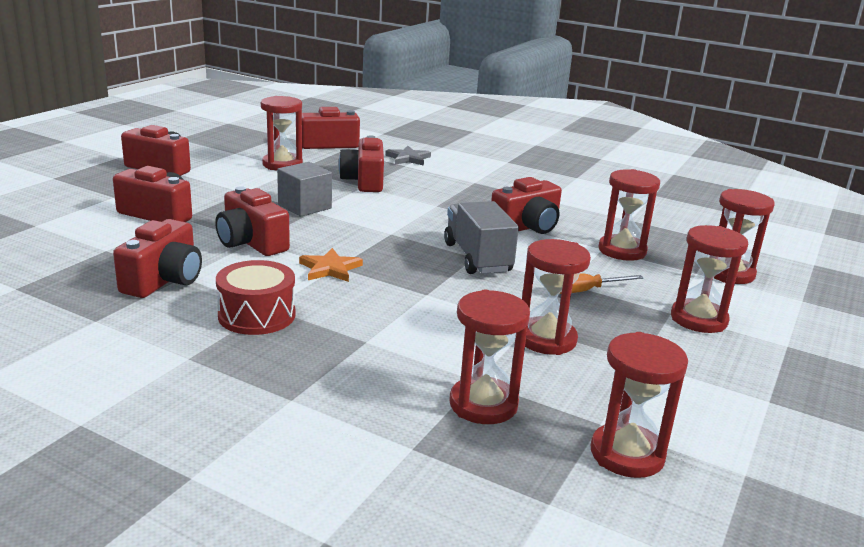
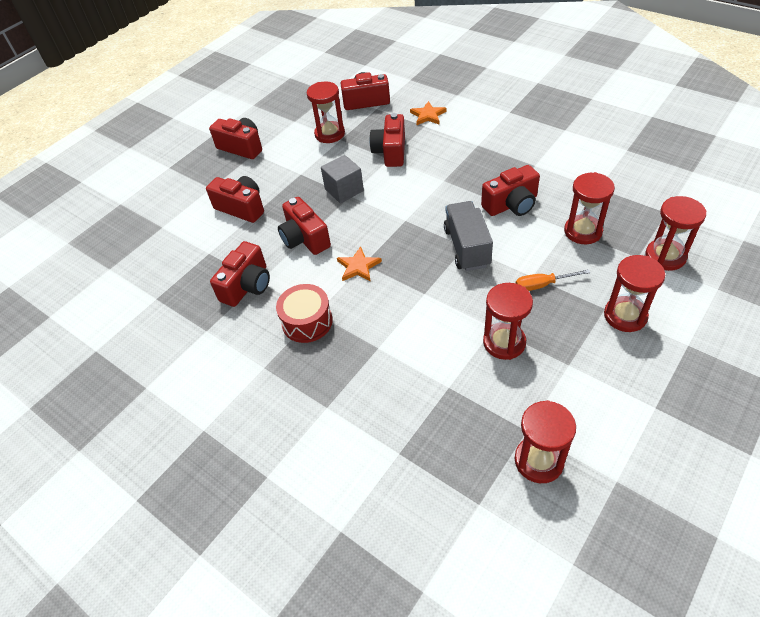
camera: 15 degrees right, 25 degrees up
grey star [385,146,431,166] -> orange star [410,101,447,125]
red hourglass [449,289,530,424] -> none

